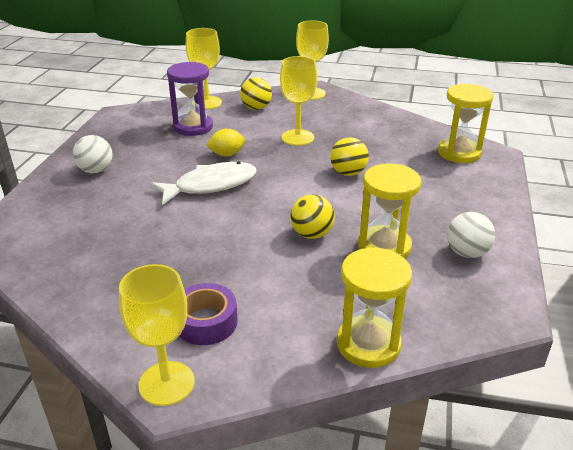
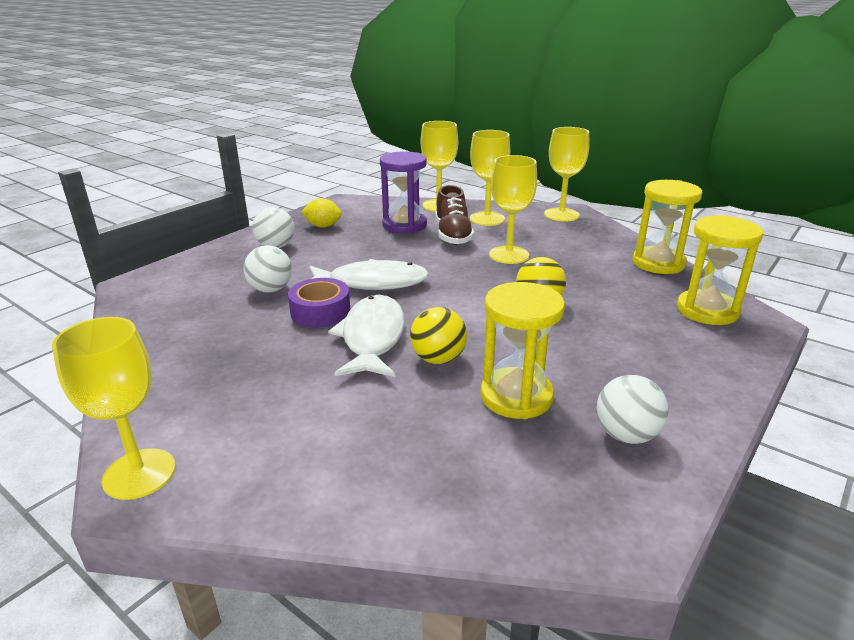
camera: 25 degrees right, 5 degrees down
purple tape [179,283,238,345] -> purple tape moved to [288,278,350,327]
yellow lemon [206,129,246,156] -> yellow lemon moved to [302,198,342,228]
yellow ball [240,77,272,110] -> yellow goblet [470,130,510,226]
yellow hourglass [337,247,412,368] -> yellow hourglass moved to [632,180,702,274]
none -> white ball [244,245,292,293]
none -> white fish [328,295,405,377]
none -> brown shoe [436,185,474,245]

